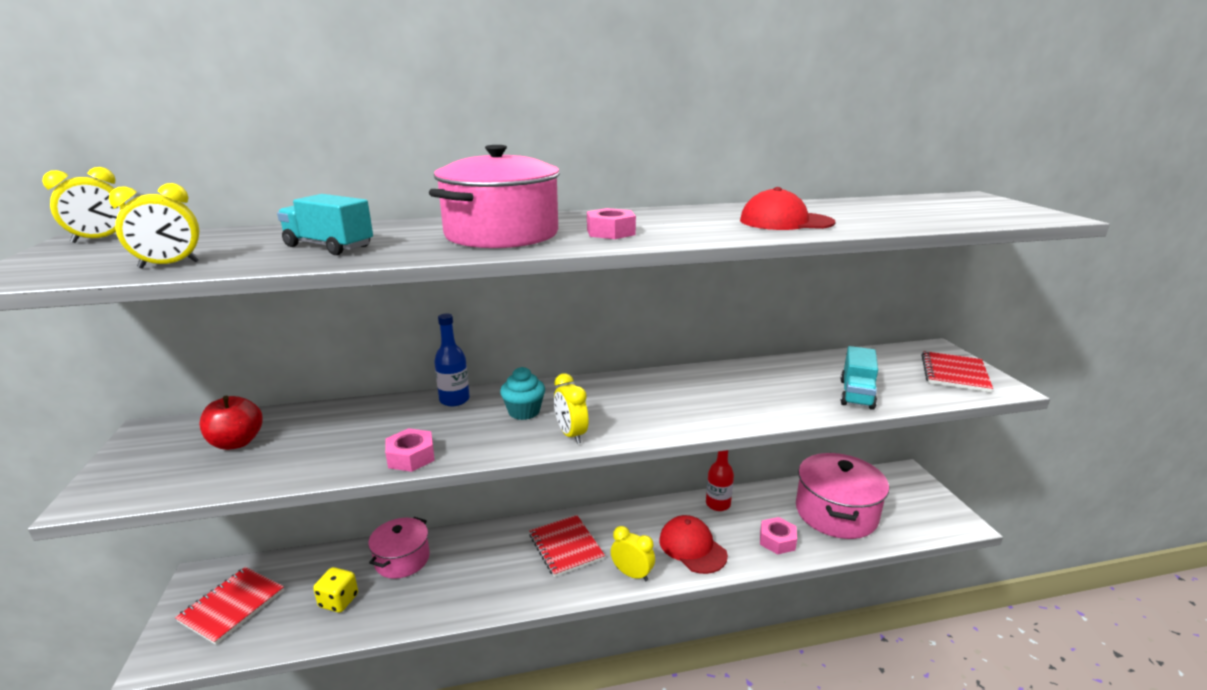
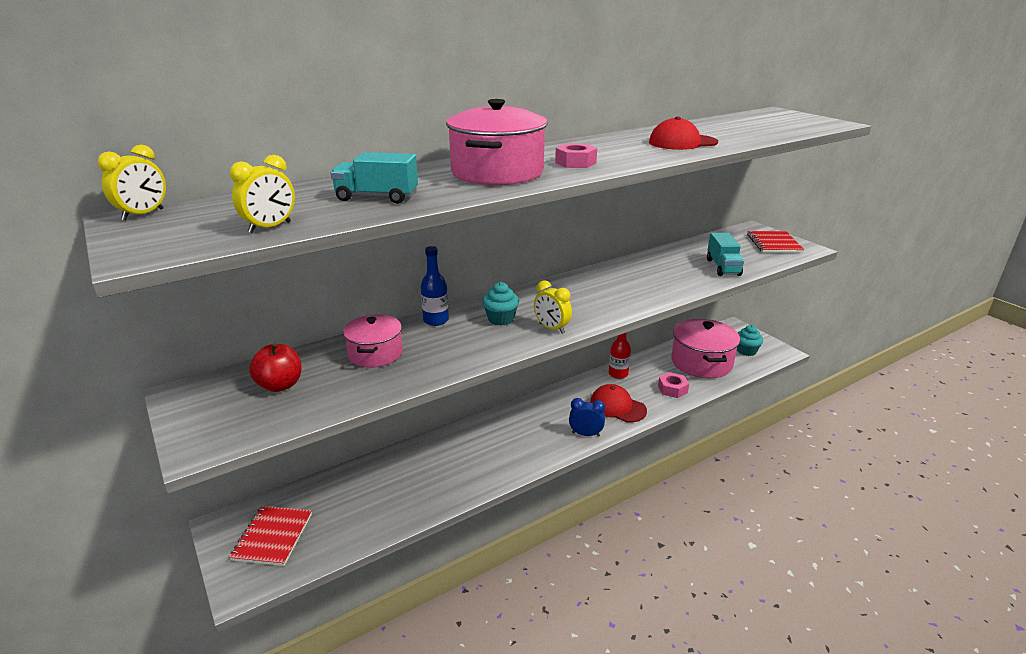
camera: 20 degrees left, 5 degrees up
yellow dice [313,567,358,612] -> none
pink pot [368,517,430,579] -> pink pot moved to [343,314,403,368]
pink nut [385,428,435,472] -> none
red notebook [529,515,605,577] -> none
yellow clock [611,526,655,581] -> blue clock [569,398,605,437]
none -> turquoise cupcake [737,325,763,356]

